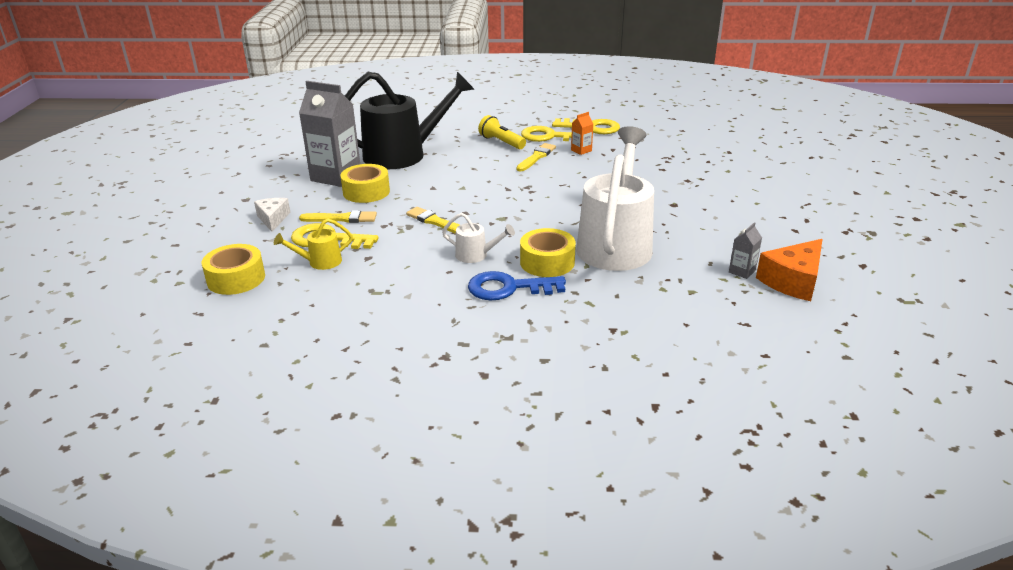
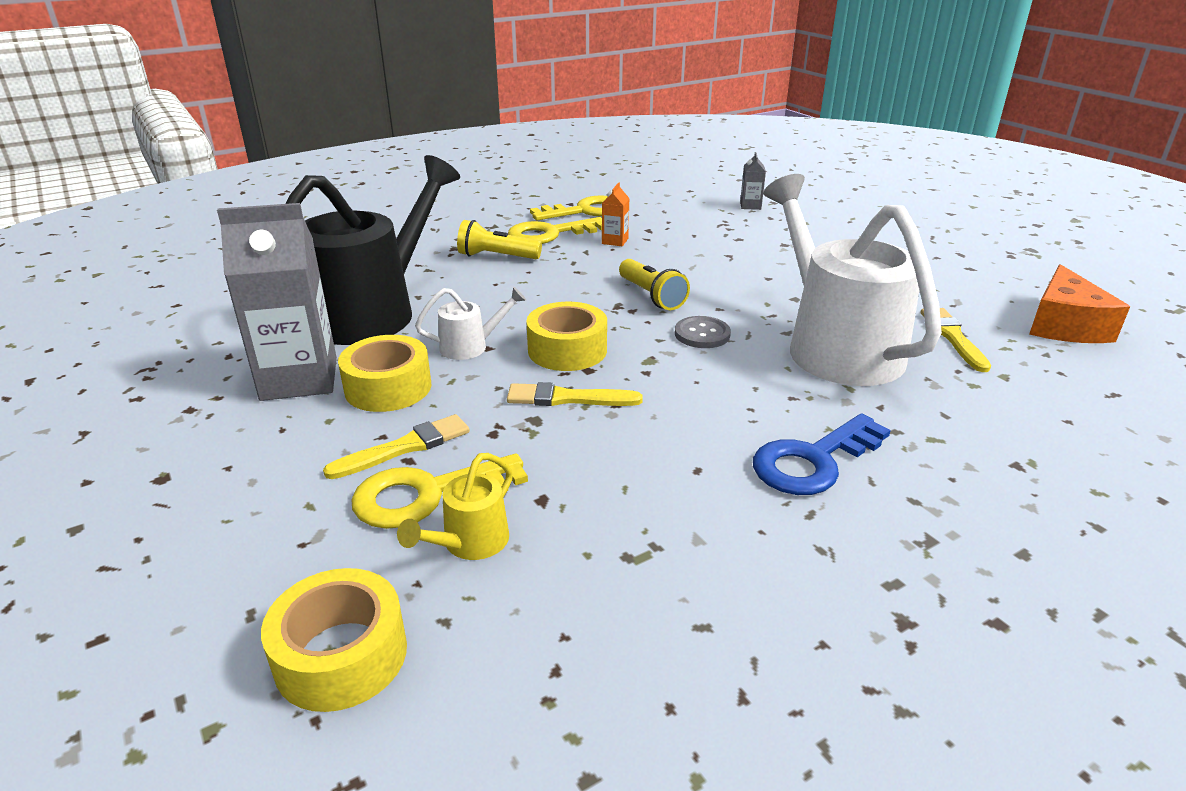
camera: 35 degrees left, 0 degrees up
white cheese [254,198,291,232] -> none
white watering can [442,213,515,263] -> white watering can moved to [415,287,526,360]
yellow brush [516,143,556,171] -> yellow brush moved to [921,308,991,372]
yellow tape [520,228,576,277] -> yellow tape moved to [526,302,607,371]
grey carton [729,222,762,279] -> grey carton moved to [740,152,766,210]
none -> yellow flashlight [619,259,690,310]
none -> grey button [675,316,731,348]

